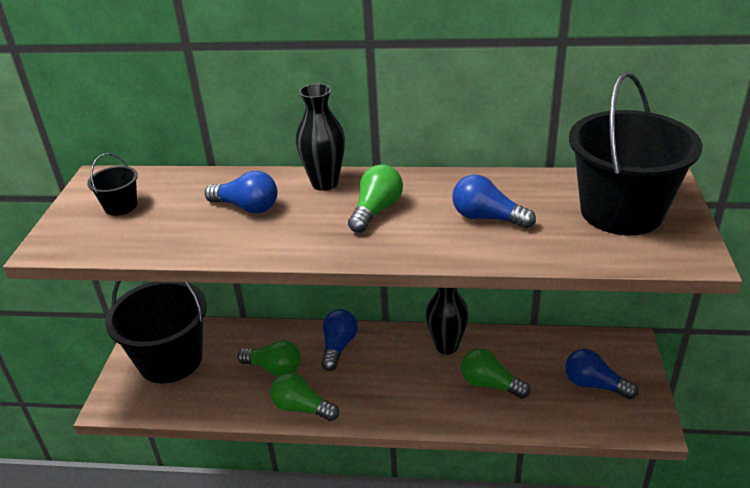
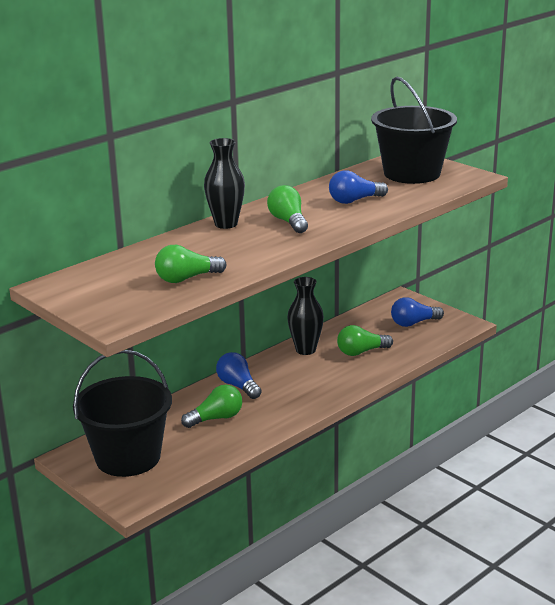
camera: 50 degrees left, 10 degrees down
black bucket [87,153,138,216] -> none
blue light bulb [205,171,278,214] -> none
green light bulb [270,372,339,421] -> green light bulb moved to [155,245,226,283]

